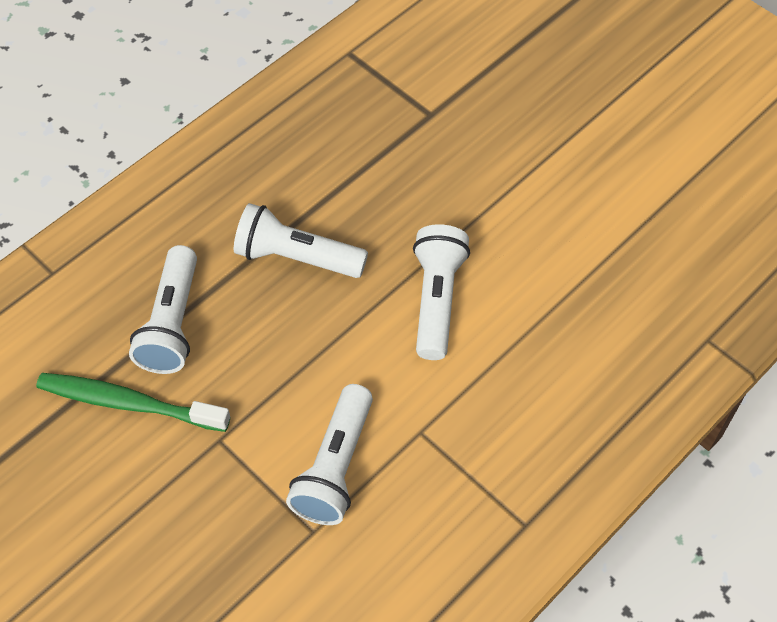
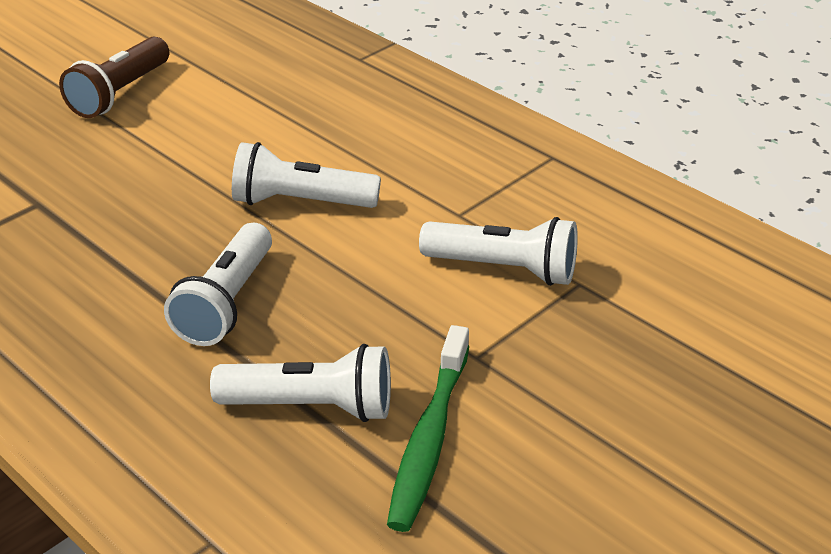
camera: 90 degrees left, 20 degrees down
none -> brown flashlight [59,36,169,118]

